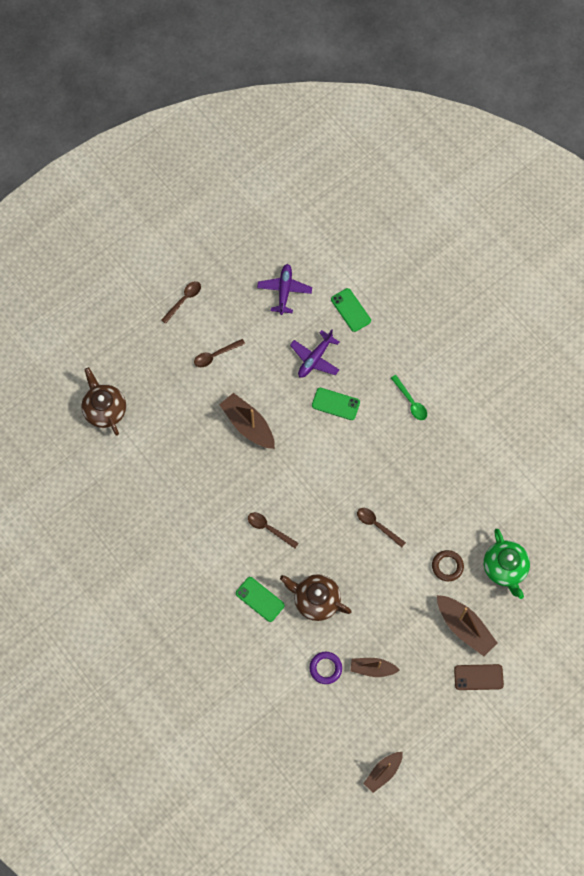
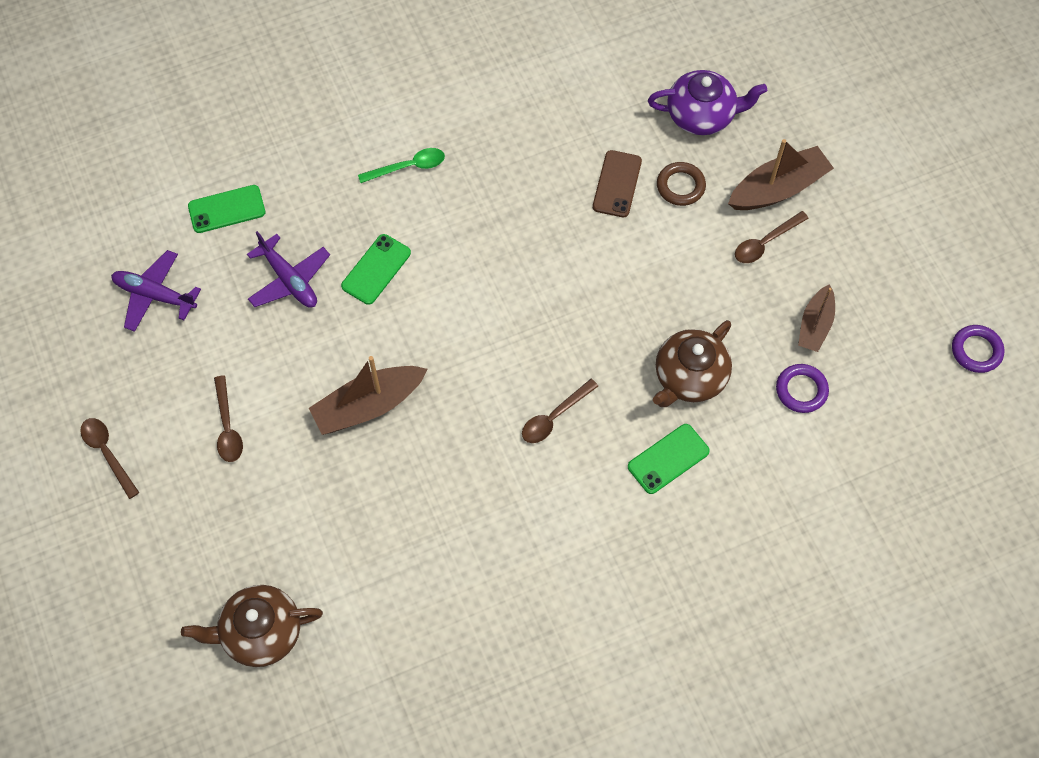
camera: 75 degrees left, 5 degrees down
brown spoon [357,508,406,548] -> brown spoon moved to [735,211,809,263]
brown boat [363,752,403,793] -> purple ring [952,325,1005,373]
brown phone [454,664,504,690] -> brown phone moved to [593,150,642,217]
green teapot [484,529,530,599] -> purple teapot [648,70,767,135]

